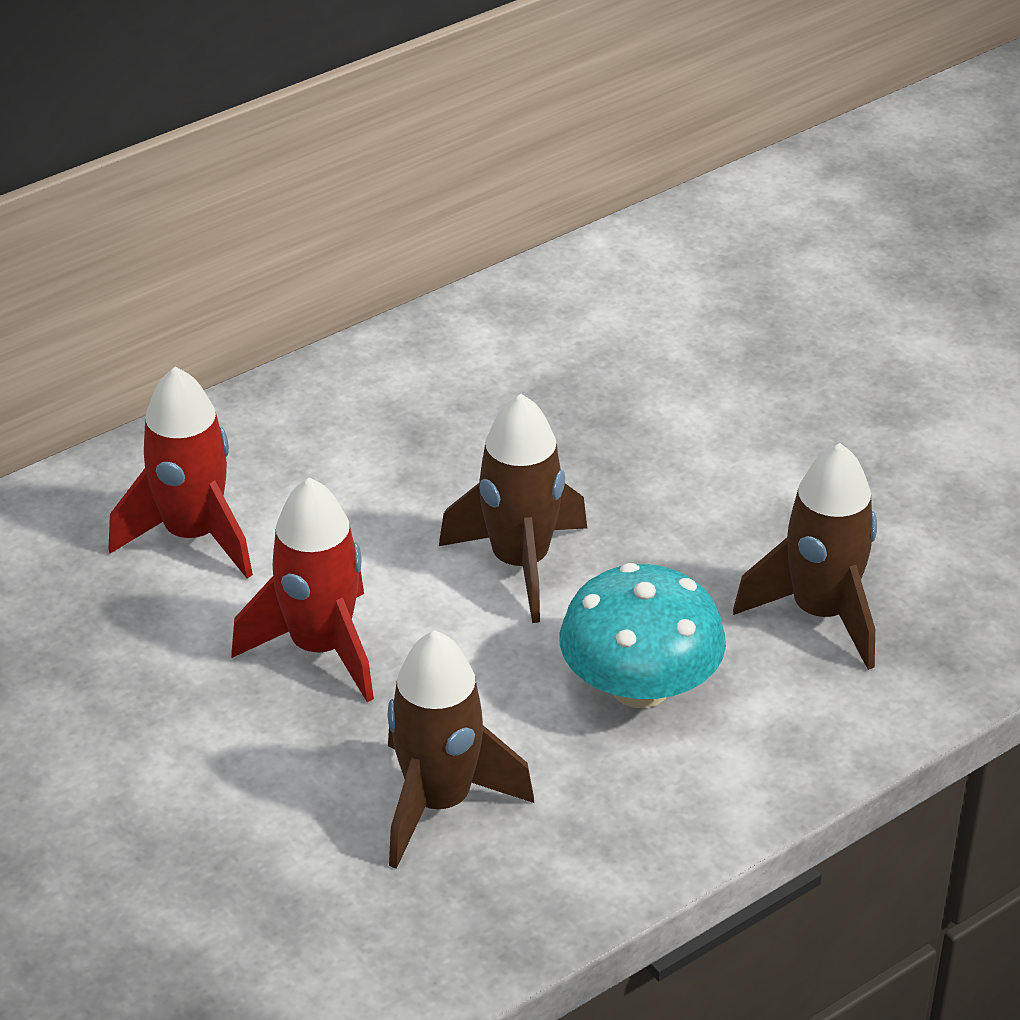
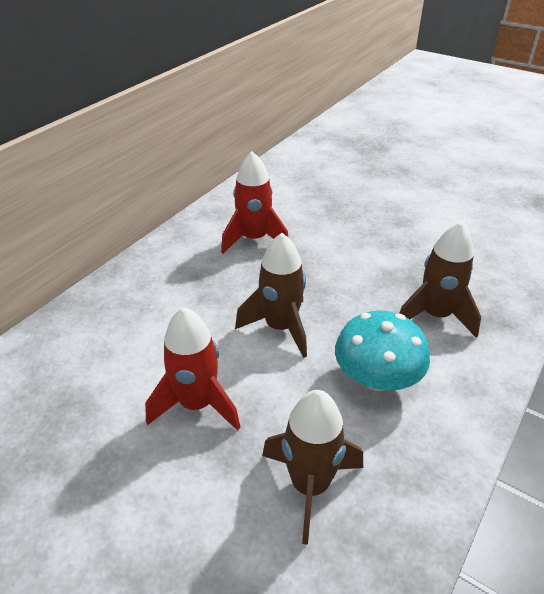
camera: 20 degrees left, 0 degrees up
red rocket [109,367,253,579] -> red rocket moved to [221,151,289,253]

